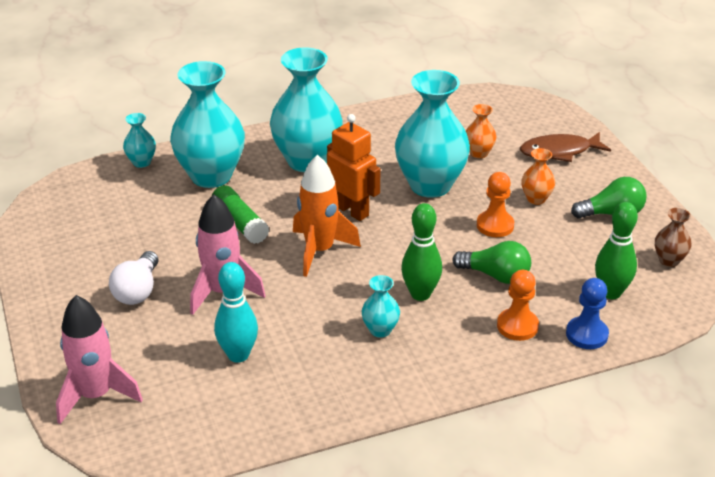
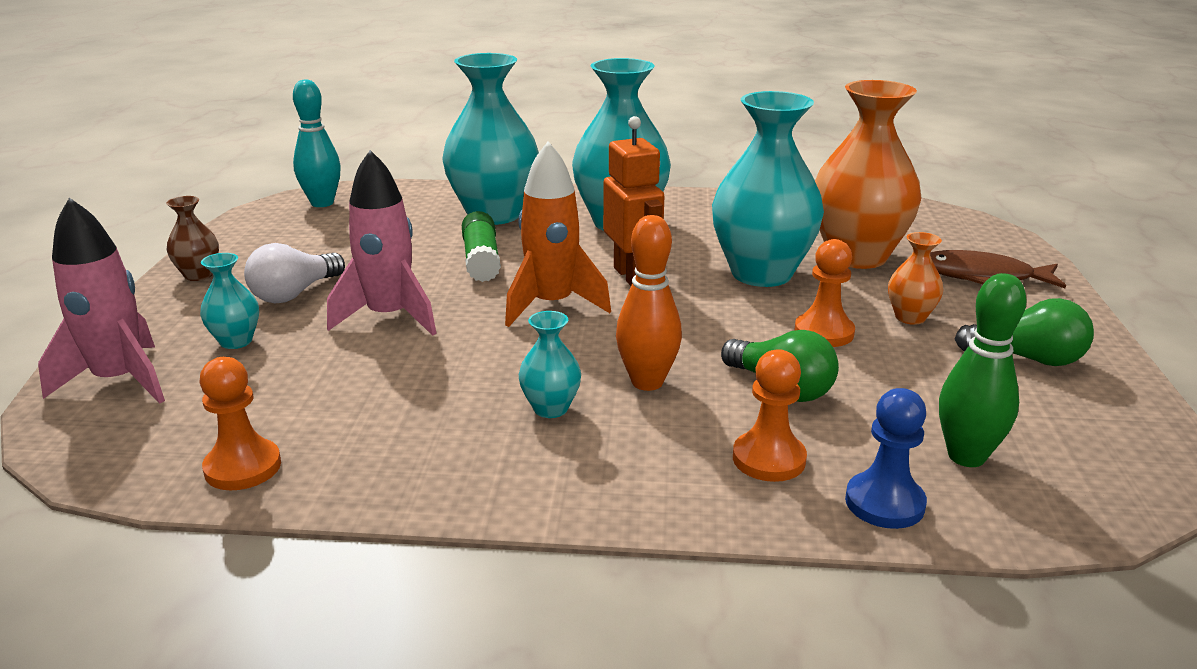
camera: 25 degrees right, 10 degrees down
turquoise vase [123,113,156,168] -> turquoise vase moved to [200,253,259,349]
turquoise bowling pin [214,262,258,363] -> turquoise bowling pin moved to [293,79,341,207]
green bowling pin [401,203,442,301] -> orange bowling pin [616,215,682,391]
orange vase [466,104,496,158] -> orange vase [815,80,922,269], size x2.23
brown vase [655,208,691,267] -> brown vase moved to [166,196,219,281]
none -> orange pawn [200,357,281,490]

